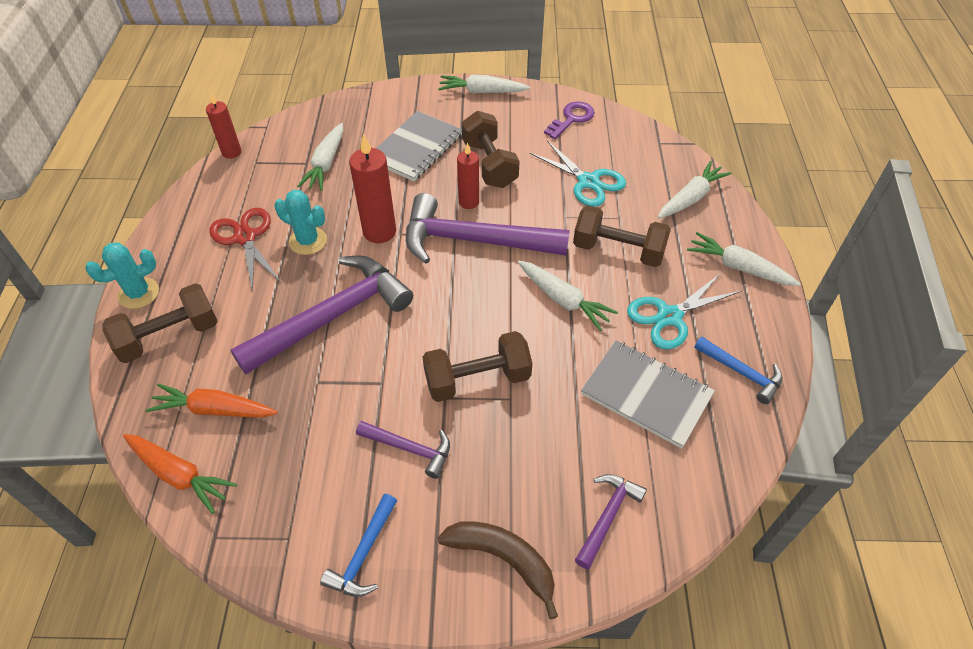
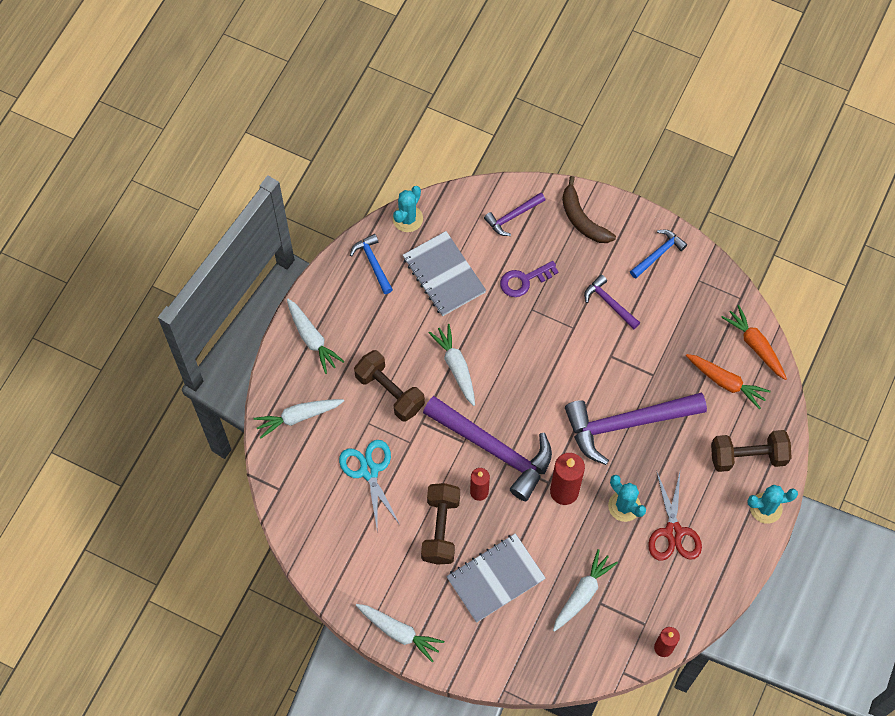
camera: 155 degrees left, 15 degrees up
brown dumbbell [423,331,533,402] -> none
purple key [544,101,595,139] -> purple key moved to [500,261,559,297]
turquoise scissors [627,273,741,350] -> none
none -> turquoise cactus [393,186,423,232]

